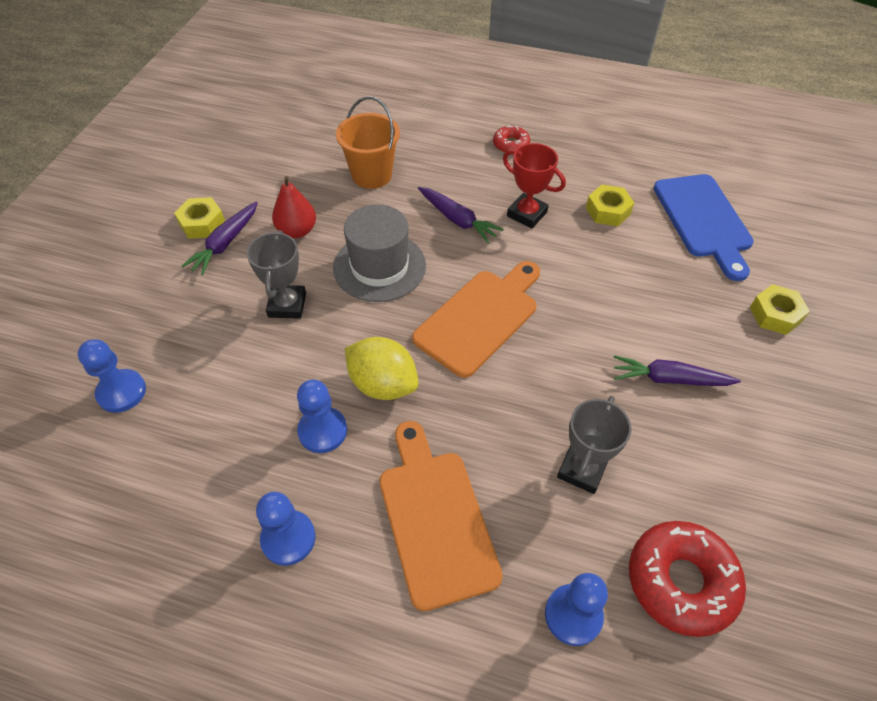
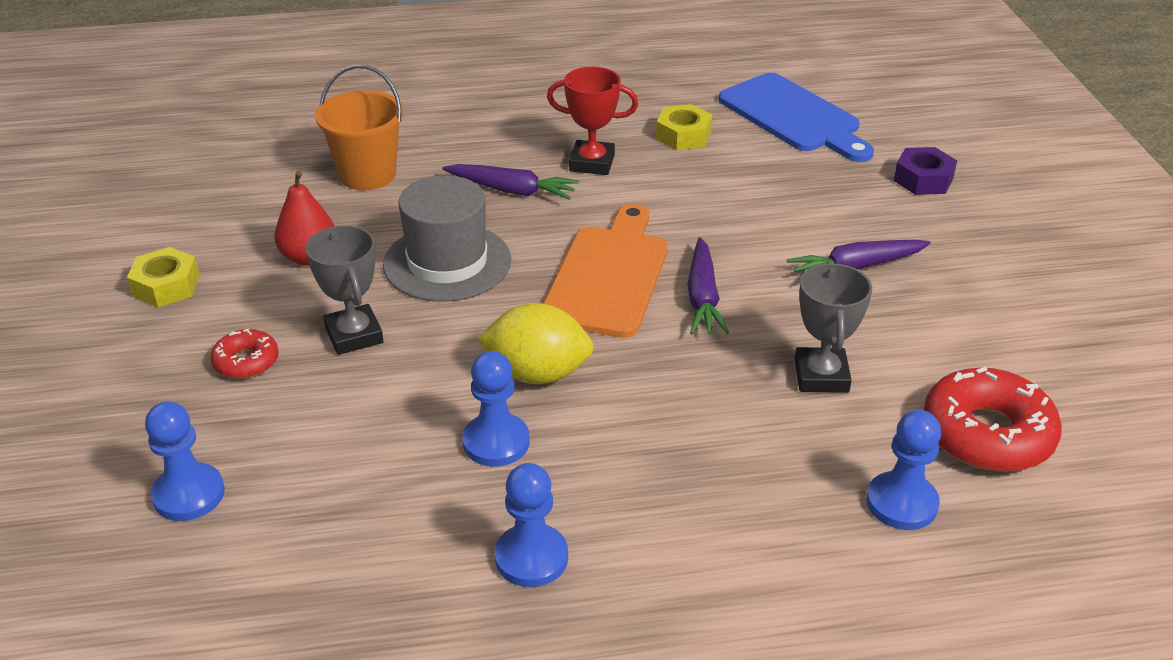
camera: 25 degrees left, 15 degrees down
purple carrot [182,201,258,275] -> purple carrot moved to [688,237,729,334]
orange cutting board [380,421,503,611] -> none
red donut [493,125,530,153] -> red donut moved to [211,329,279,379]
yellow nut [750,284,810,335] -> purple nut [894,147,957,195]

